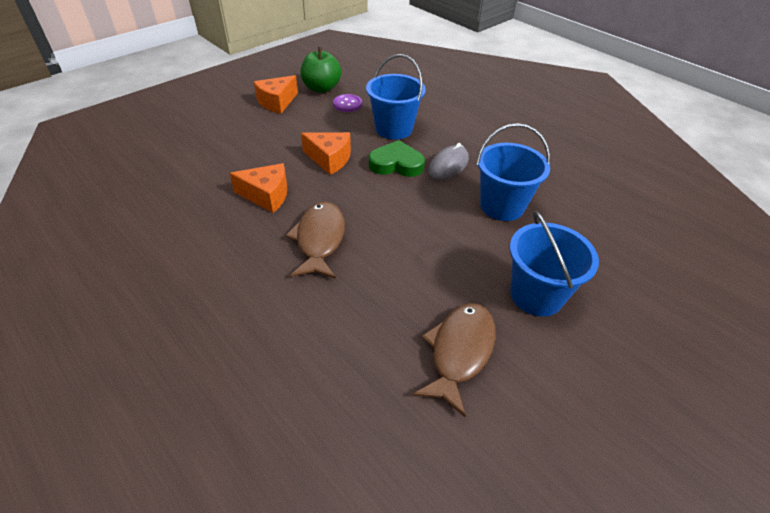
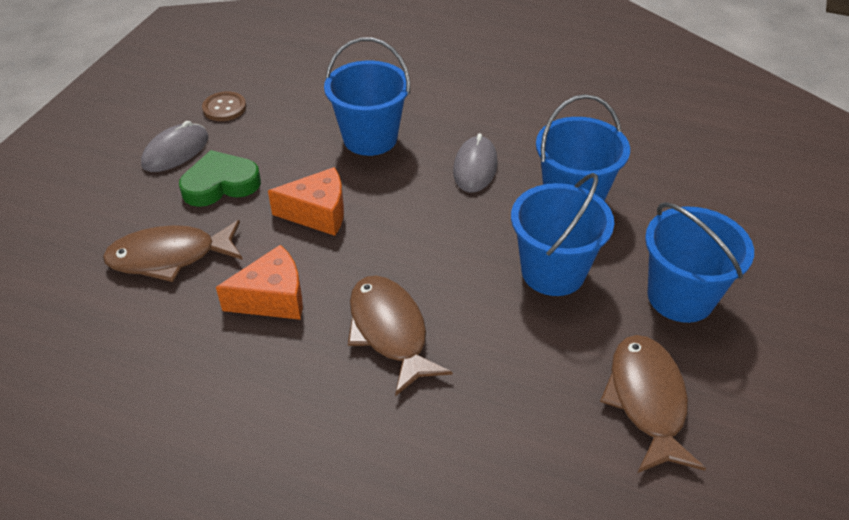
camera: 25 degrees left, 0 degrees up
orange cheese [254,75,298,114] -> grey mouse [141,121,208,172]
green apple [301,47,342,93] -> brown button [202,91,247,121]
purple button [333,94,362,112] -> none
green heart [369,140,425,177] -> green heart moved to [179,150,261,207]
none -> brown fish [103,220,243,282]
none -> blue bucket [511,173,614,296]

